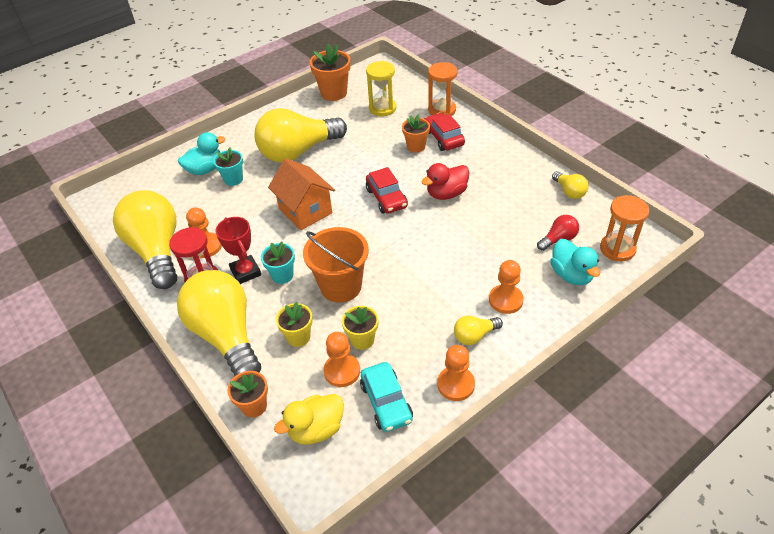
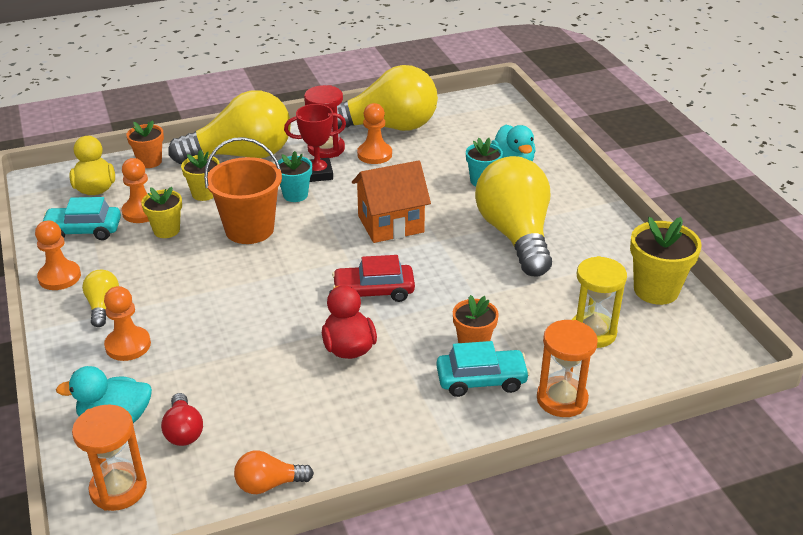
camera: 105 degrees right, 10 degrees down
orange flower pot [310,44,351,101] -> yellow flower pot [630,217,702,305]
red car [425,113,465,151] -> turquoise car [436,341,530,397]
yellow light bulb [552,171,589,199] -> orange light bulb [234,450,314,494]

